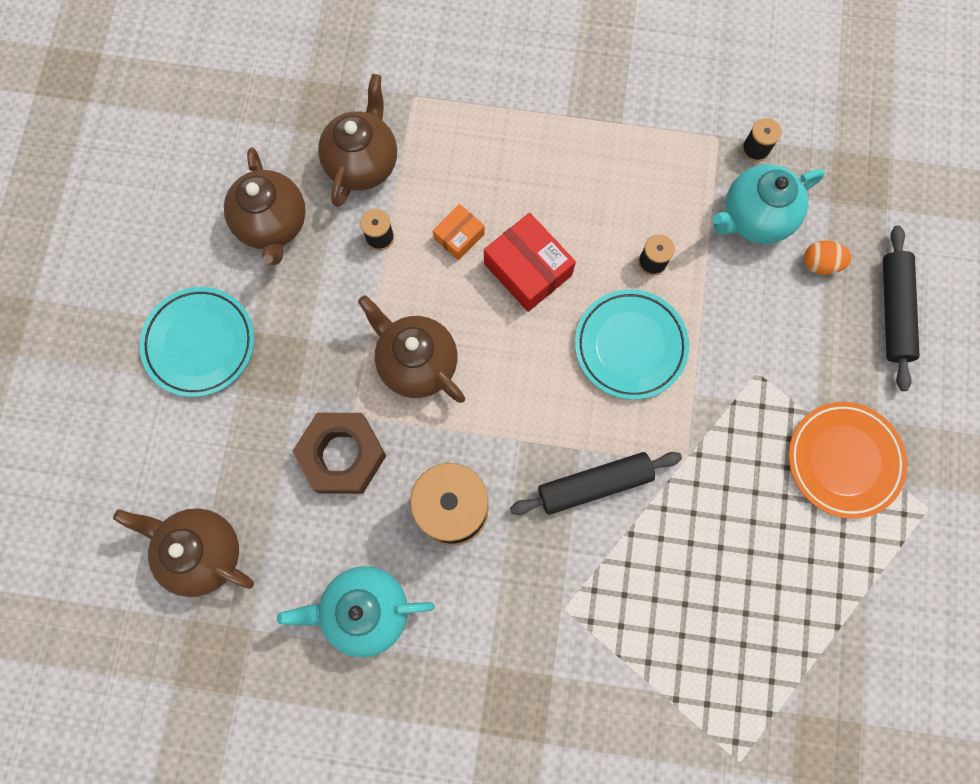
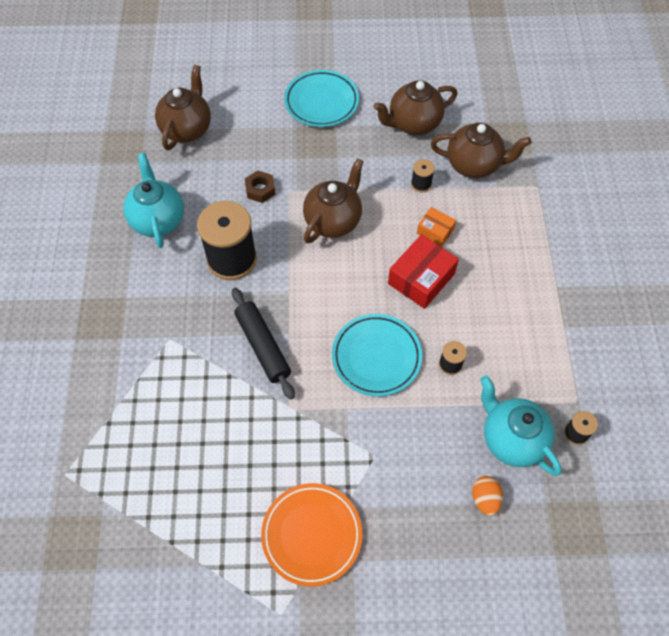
camera: 80 degrees right, 15 degrees down
brown nut [293,413,386,494] -> brown nut [245,170,276,203], size x0.54
black rolling pin [883,226,920,391] -> none

